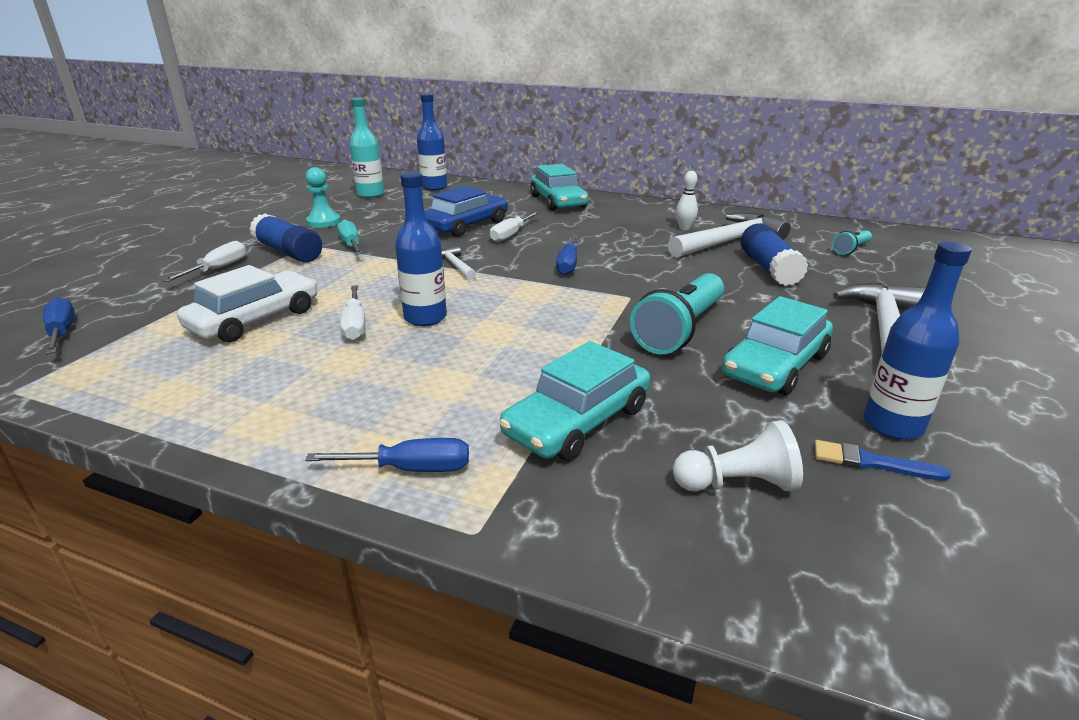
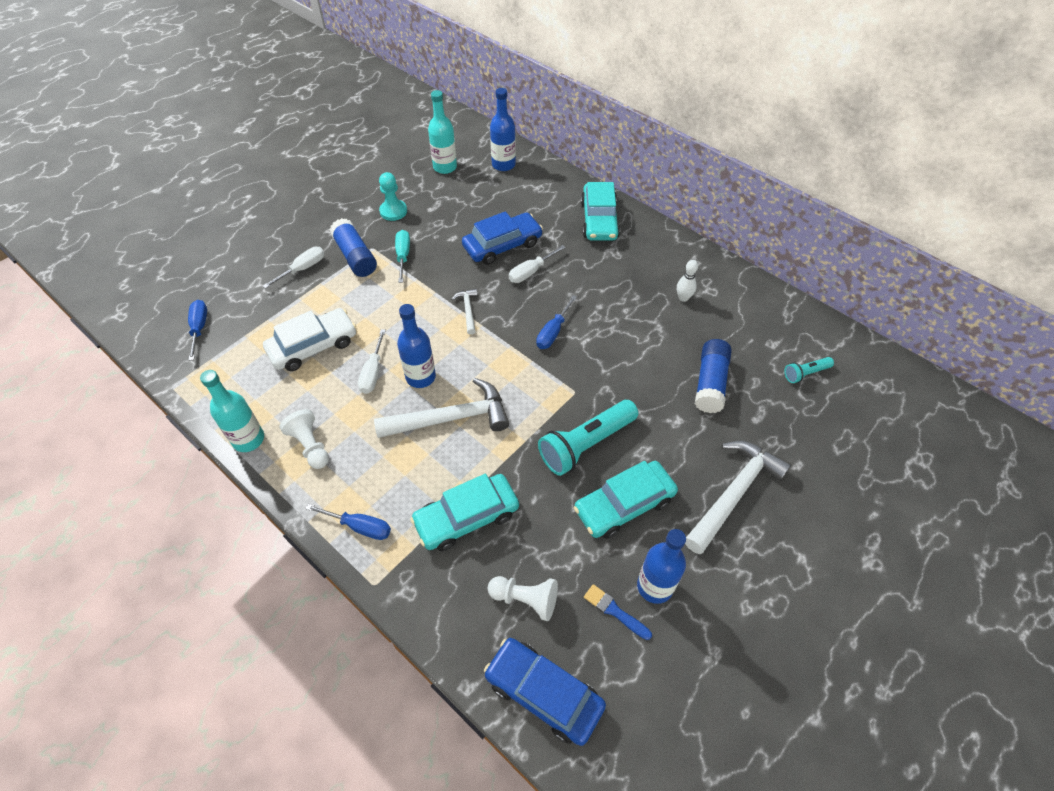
camera: 20 degrees right, 25 degrees up
white hammer [668,213,791,258] -> white hammer moved to [374,378,509,438]
none -> turquoise bottle [200,370,264,452]
none -> white pawn [280,409,329,469]
none -> blue car [484,638,606,746]

